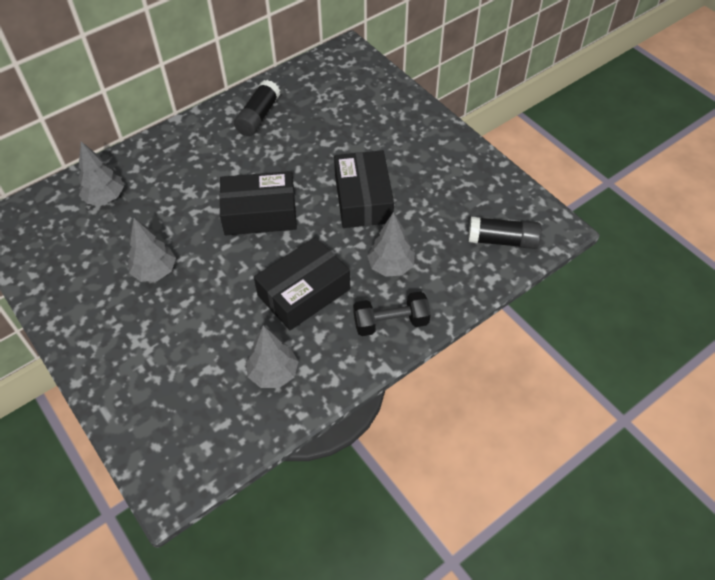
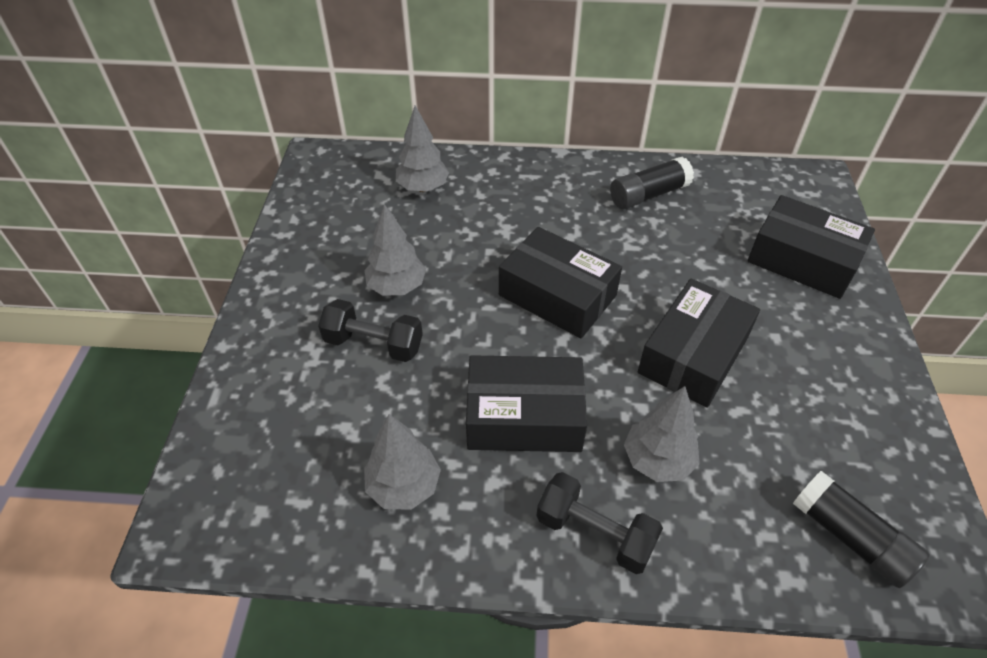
camera: 40 degrees right, 5 degrees down
none -> black dumbbell [318,299,423,362]
none -> black box [747,195,875,299]

